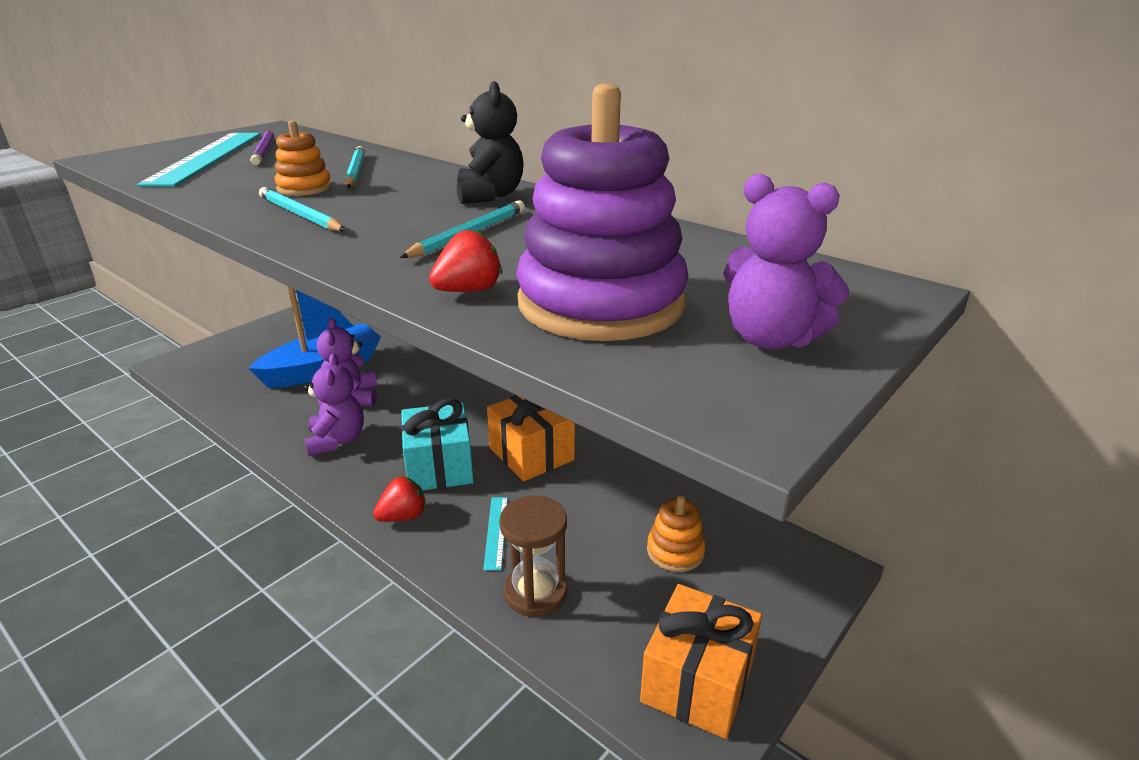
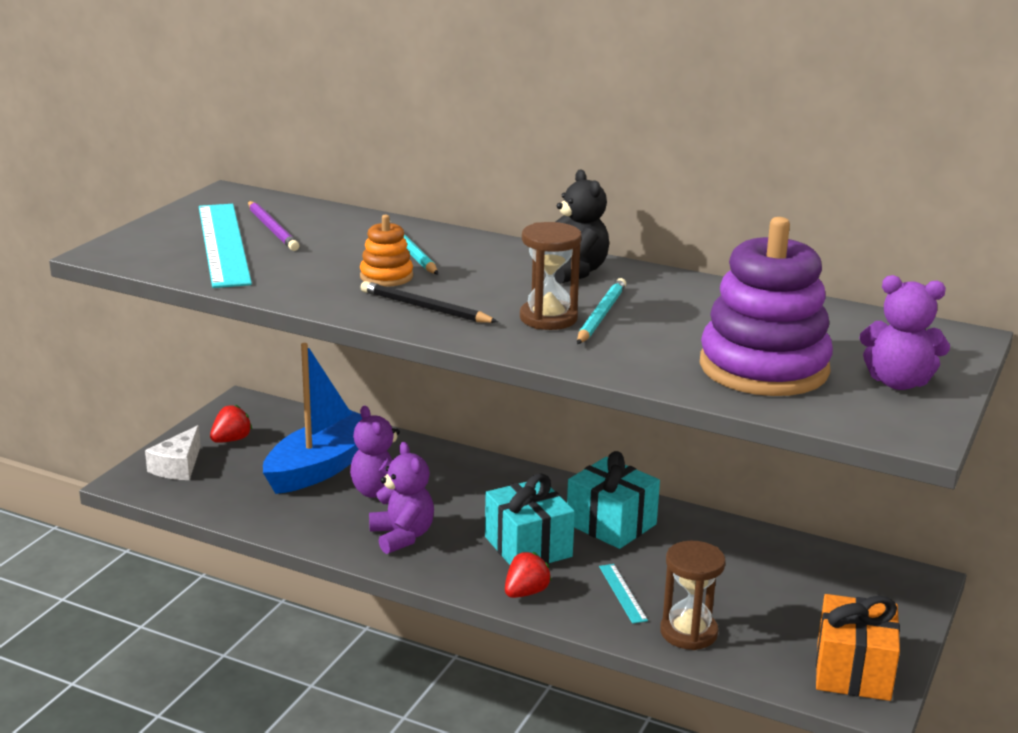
camera: 15 degrees left, 5 degrees down
turquoise pencil [259,187,346,231] -> black pencil [360,281,498,323]
red strawberry [429,229,502,292] -> red strawberry moved to [210,405,252,443]
orange gift [487,395,575,481] -> turquoise gift [567,451,660,549]
orange stacking toy [647,495,706,572] -> none
none -> white cheese [145,425,201,480]
none -> brown hourglass [520,222,581,330]

